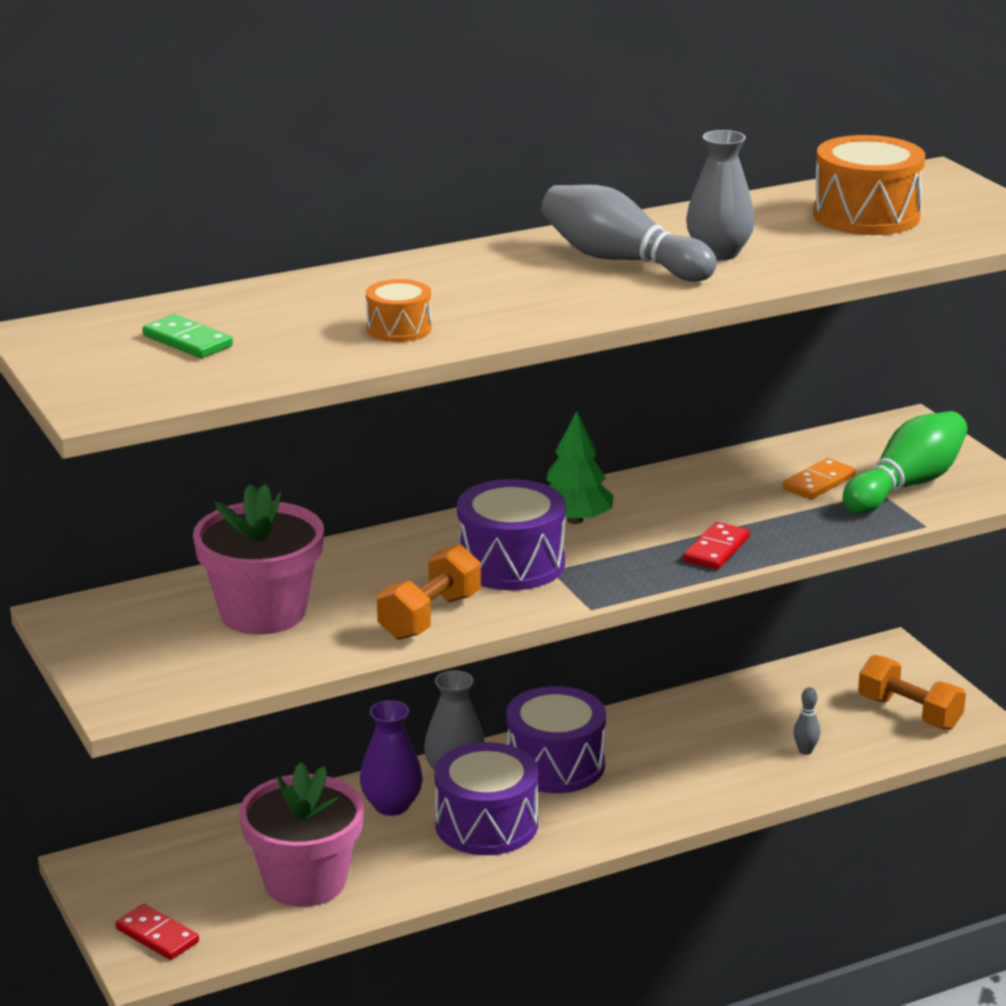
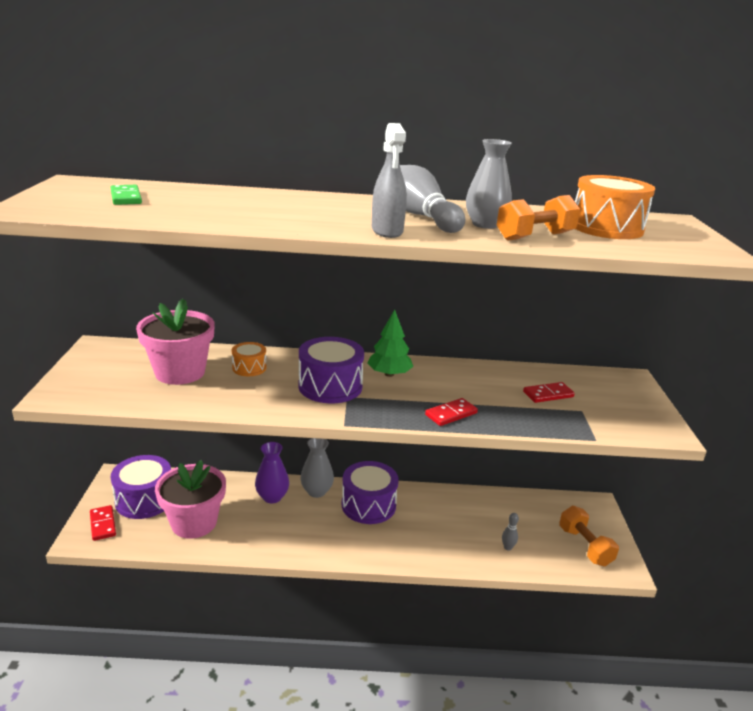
camera: 25 degrees right, 0 degrees up
orange drum [366,279,432,342] -> orange drum moved to [232,342,267,376]
orange dumbbell [377,544,481,640] -> orange dumbbell moved to [496,195,581,241]
purple drum [434,742,538,855] -> purple drum moved to [111,455,171,519]
orange domino [783,458,856,499] -> red domino [523,382,575,403]
green bowling pin [843,411,968,514] -> none
none -> grey spray bottle [372,123,407,238]

